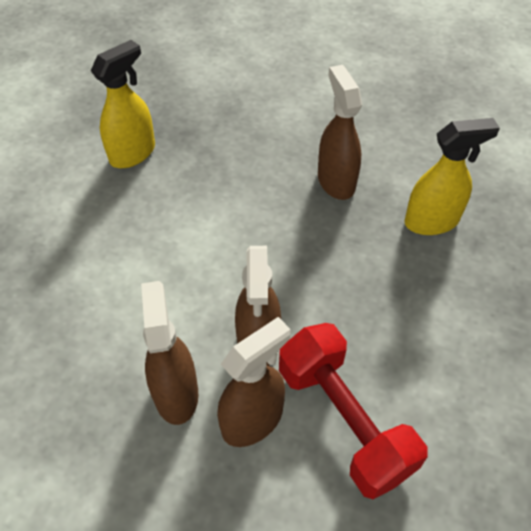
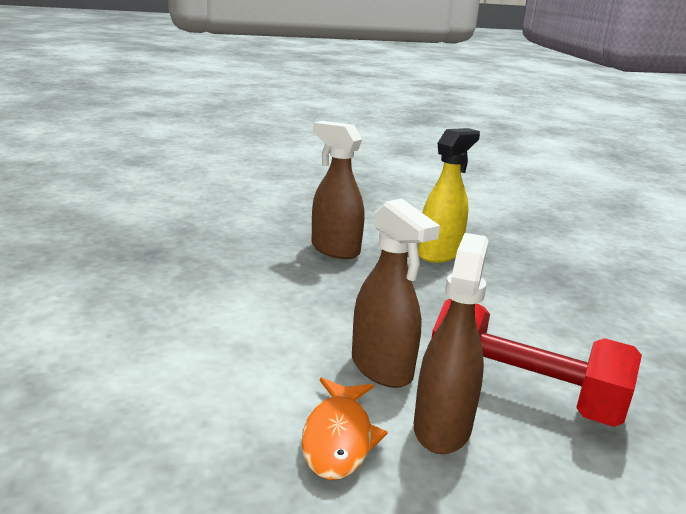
camera: 35 degrees left, 30 degrees down
yellow spray bottle [91,40,155,168] -> none
brown spray bottle [141,281,199,425] -> orange fish [301,378,388,480]

